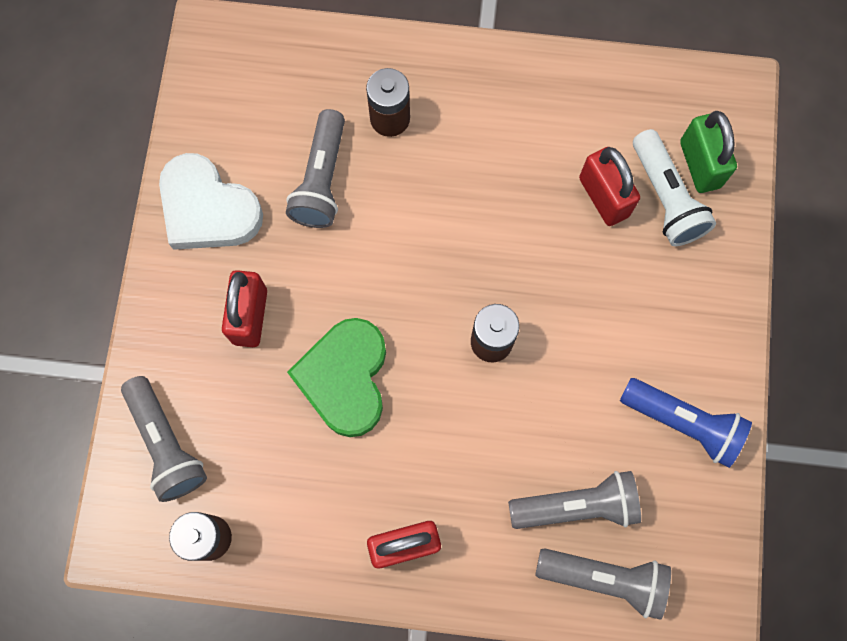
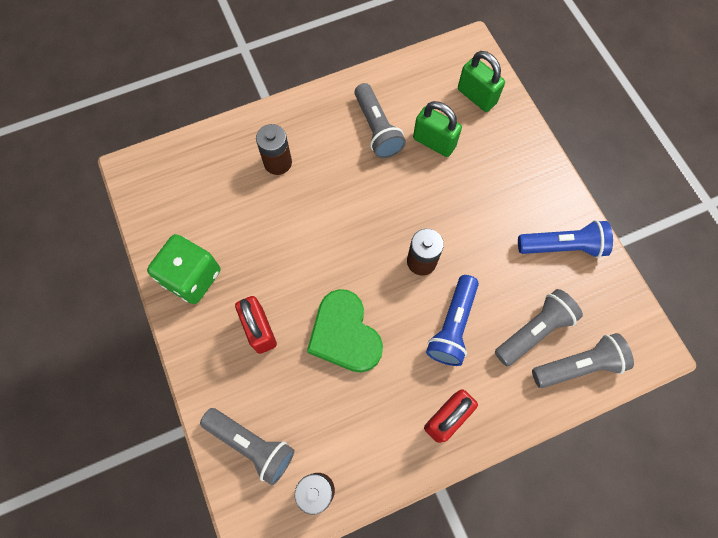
camera: 30 degrees left, 5 degrees down
white heart [159,153,263,250] -> green dice [147,234,220,304]
grey flashlight [286,109,345,228] -> grey flashlight moved to [354,83,406,159]
red padlock [579,147,640,226] -> green padlock [413,101,462,157]
white flashlight [633,129,716,246] -> none
none -> blue flashlight [426,275,479,366]

